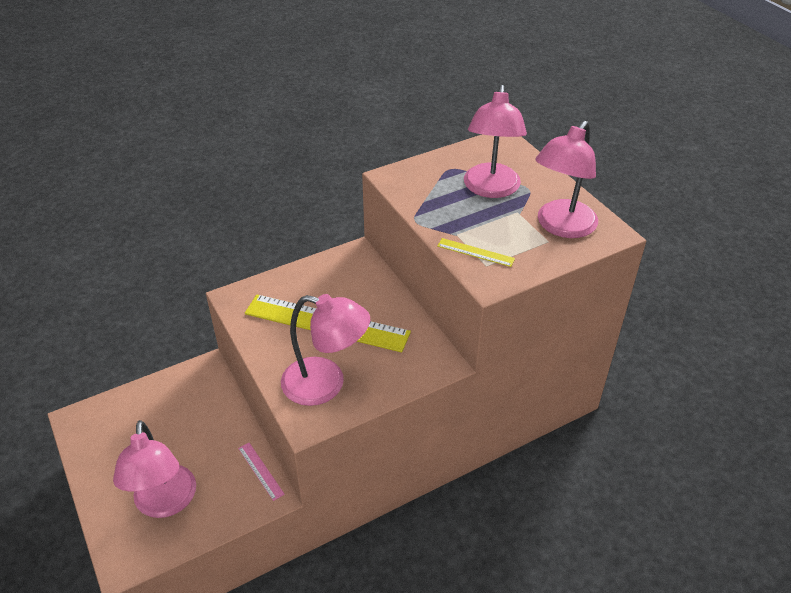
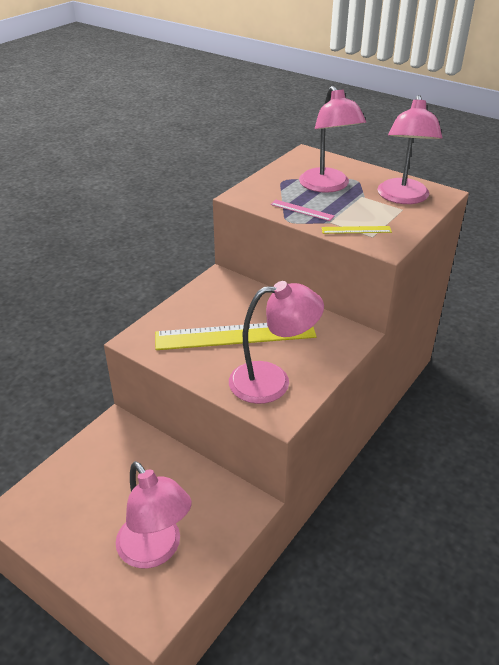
camera: 25 degrees left, 5 degrees down
pink ruler [238,443,285,501] -> pink ruler moved to [270,200,334,221]

